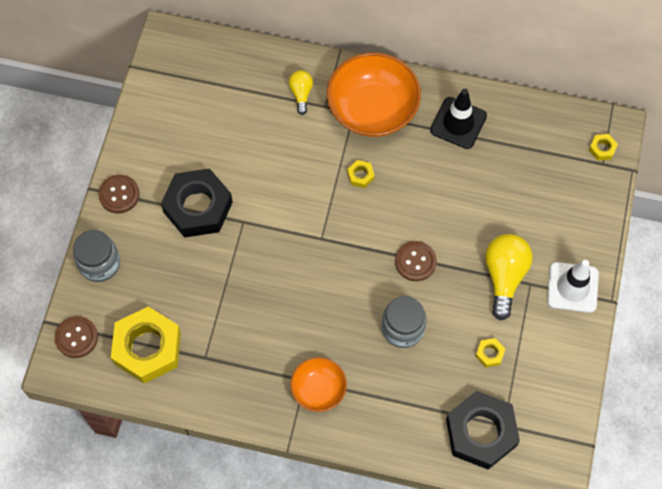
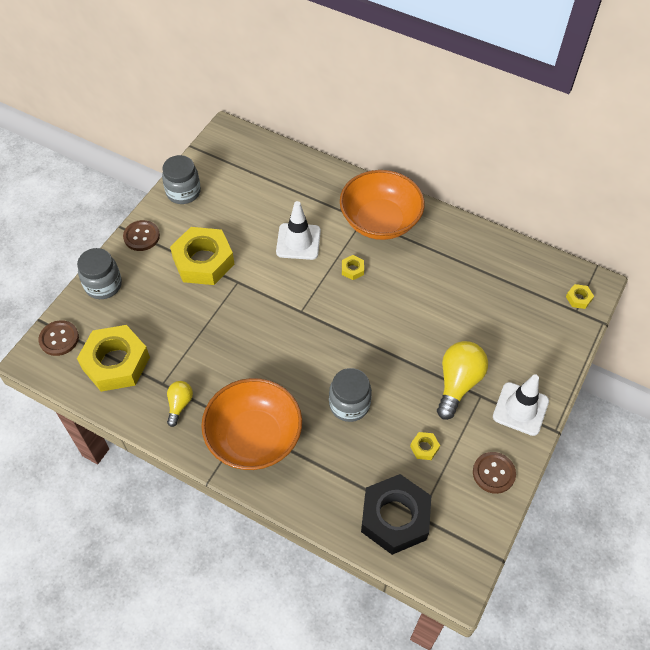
camera: 15 degrees right, 10 degrees down
black nut [161,168,233,238] -> yellow nut [170,227,235,285]
yellow light bulb [289,70,313,115] -> yellow light bulb moved to [167,381,193,427]
orange bowl [290,357,347,412] -> orange bowl [201,378,302,470], size x1.81
brown button [395,241,437,281] -> brown button moved to [473,452,516,494]
black traffic cone [430,89,487,149] -> none
none -> grey jar [162,155,201,204]
none -> white traffic cone [276,201,321,260]

